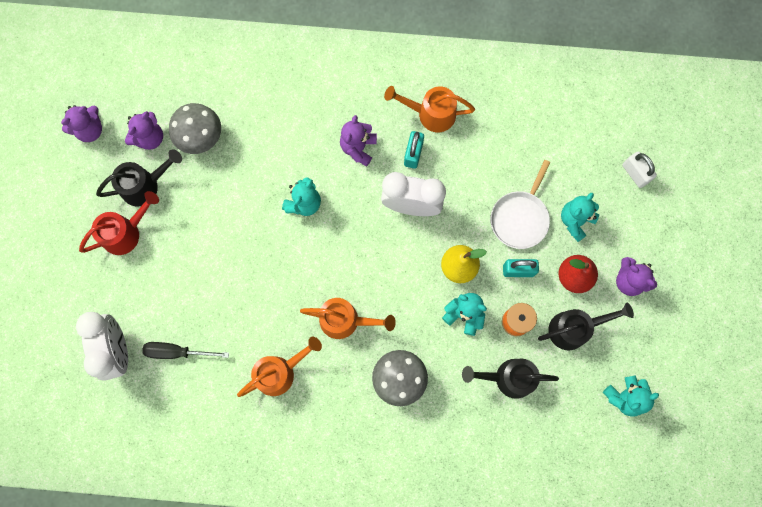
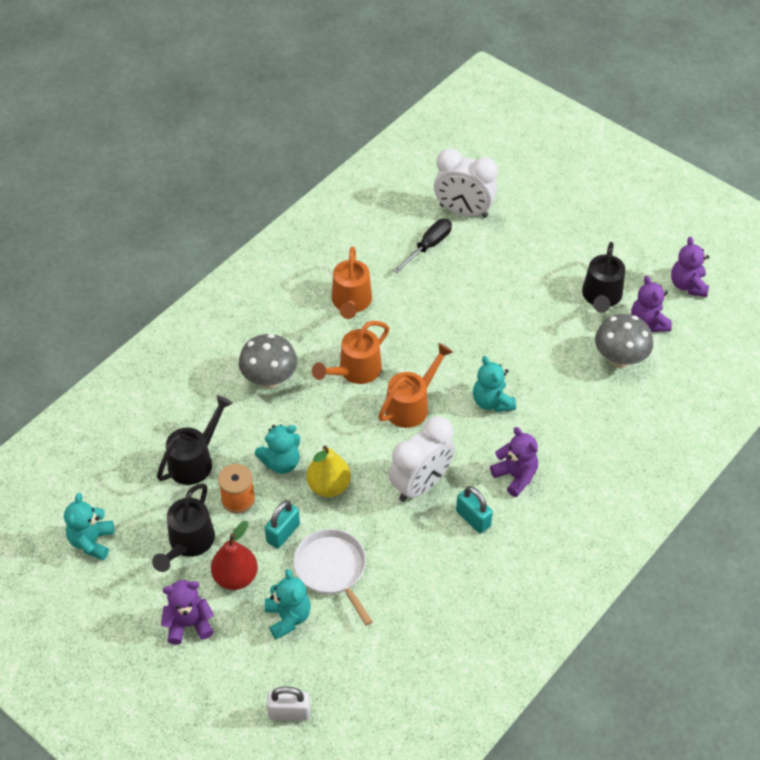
camera: 125 degrees right, 25 degrees down
red watering can [79,191,159,255] -> none
orange watering can [384,86,475,132] -> orange watering can moved to [378,343,453,428]

